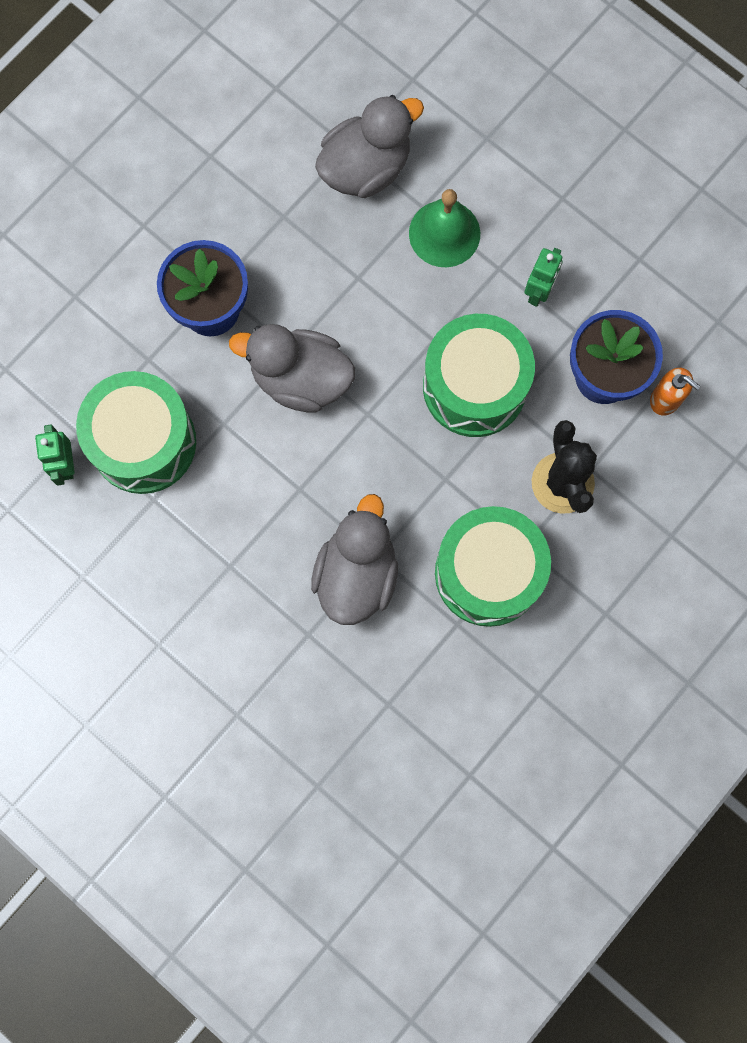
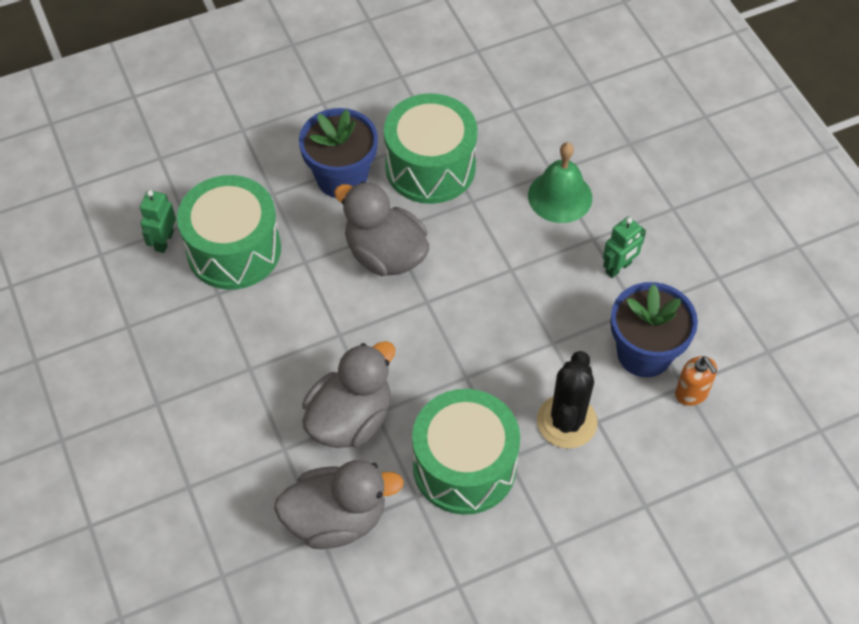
camera: 25 degrees right, 20 degrees down
grey duck [315,95,424,198] -> grey duck moved to [274,460,404,549]
green drum [423,314,535,437] -> green drum moved to [384,93,477,204]

